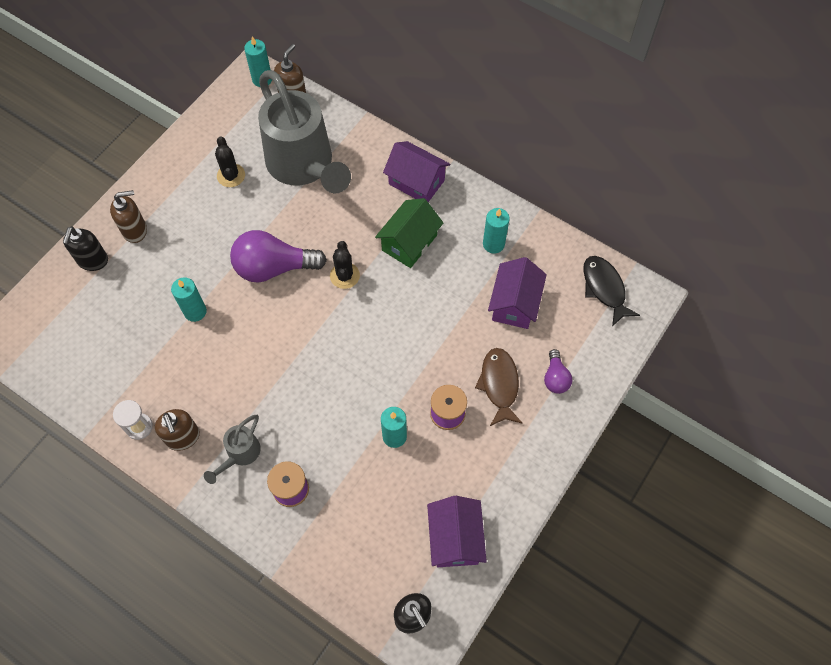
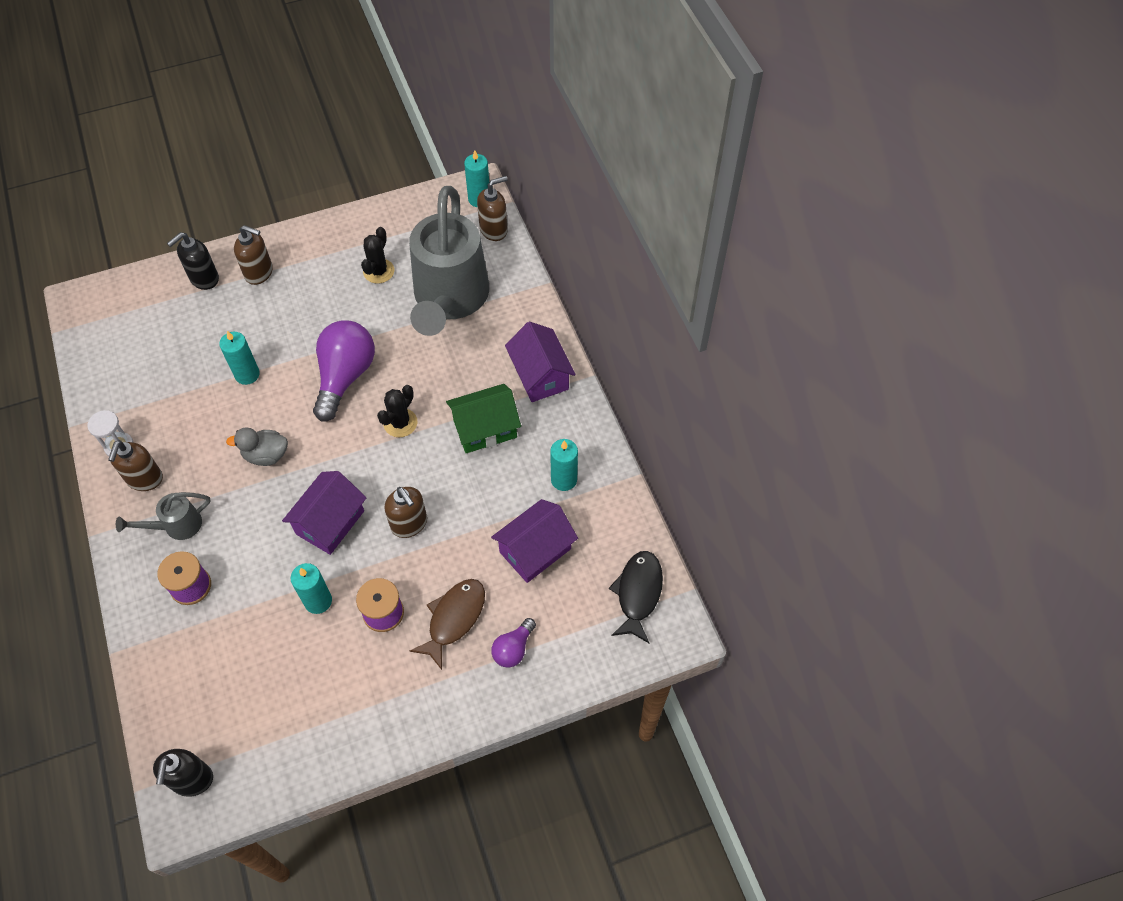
camera: 35 degrees right, 5 degrees down
purple light bulb [230,230,327,283] -> purple light bulb turned 75 degrees clockwise [313,320,375,422]
purple house [427,496,487,567] -> purple house moved to [282,471,367,555]
none -> grey duck [226,428,288,466]
none -> brown soap dispenser [384,487,427,538]

